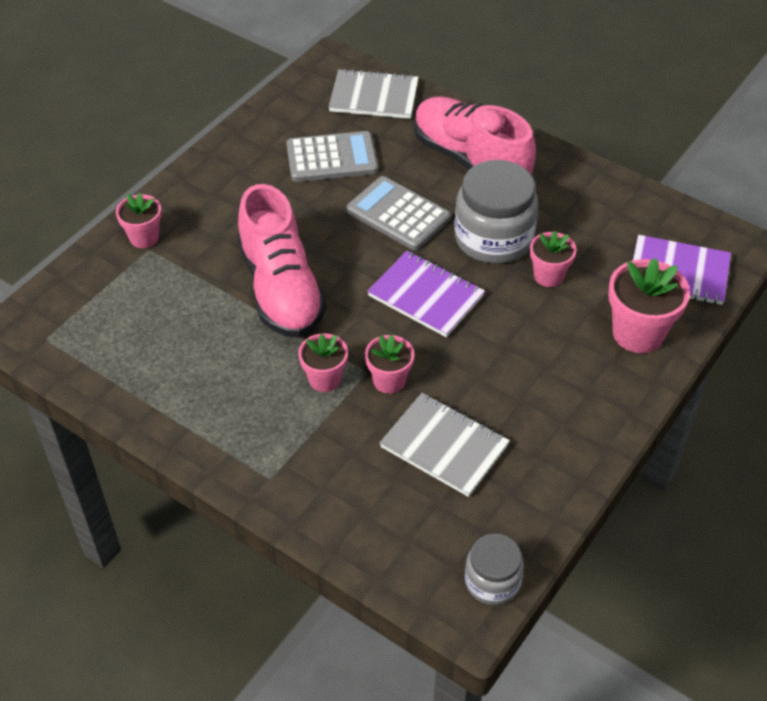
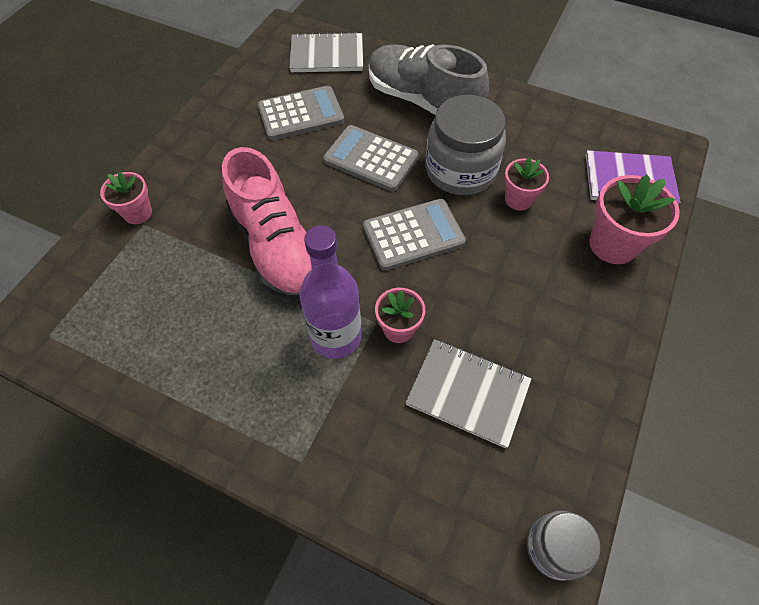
camera: 10 degrees left, 10 degrees up
pink flower pot [299,333,348,392] -> purple bottle [299,225,361,359]
purple notebook [367,251,485,337] -> grey calculator [363,199,466,271]
pink shoe [414,96,536,175] -> grey shoe [369,44,489,115]

